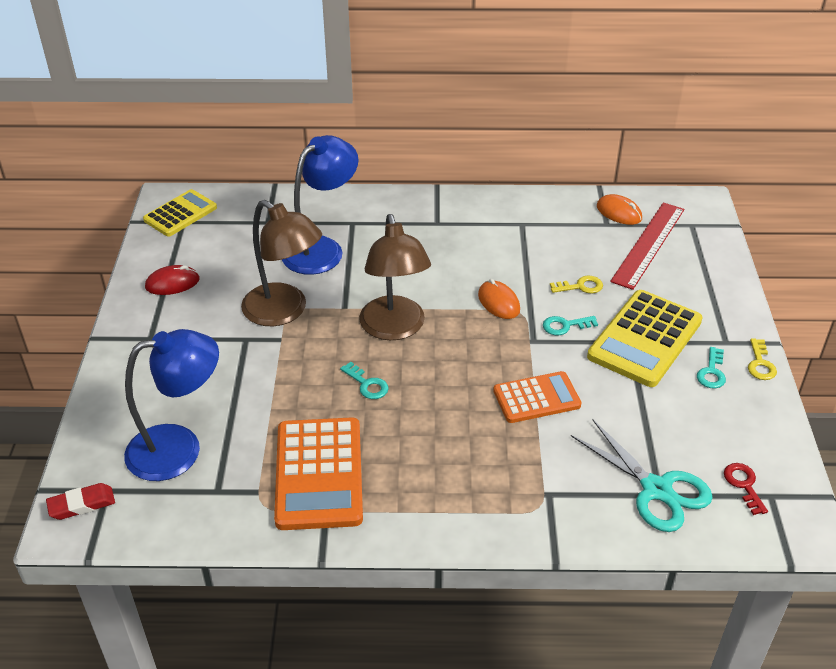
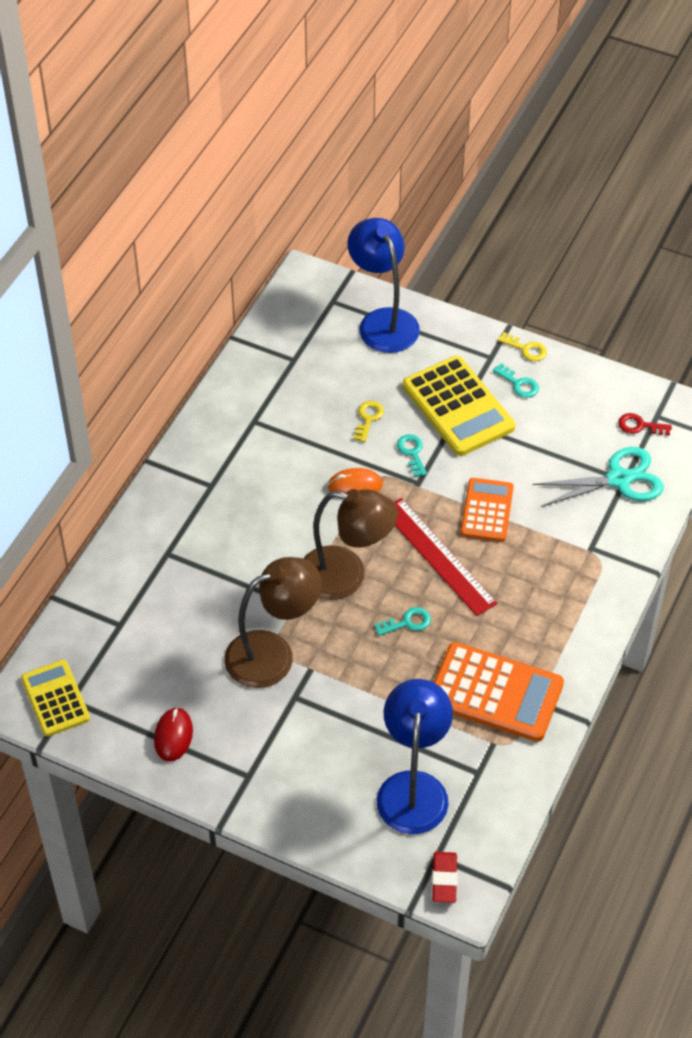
camera: 65 degrees left, 10 degrees up
blue lamp [282,135,358,275] -> blue lamp moved to [347,218,420,353]
turquoise key [543,316,598,336] -> turquoise key turned 150 degrees clockwise [397,434,427,477]
orange mouse [597,194,642,225] -> none
red ruler [610,202,684,290] -> red ruler moved to [394,498,497,616]

